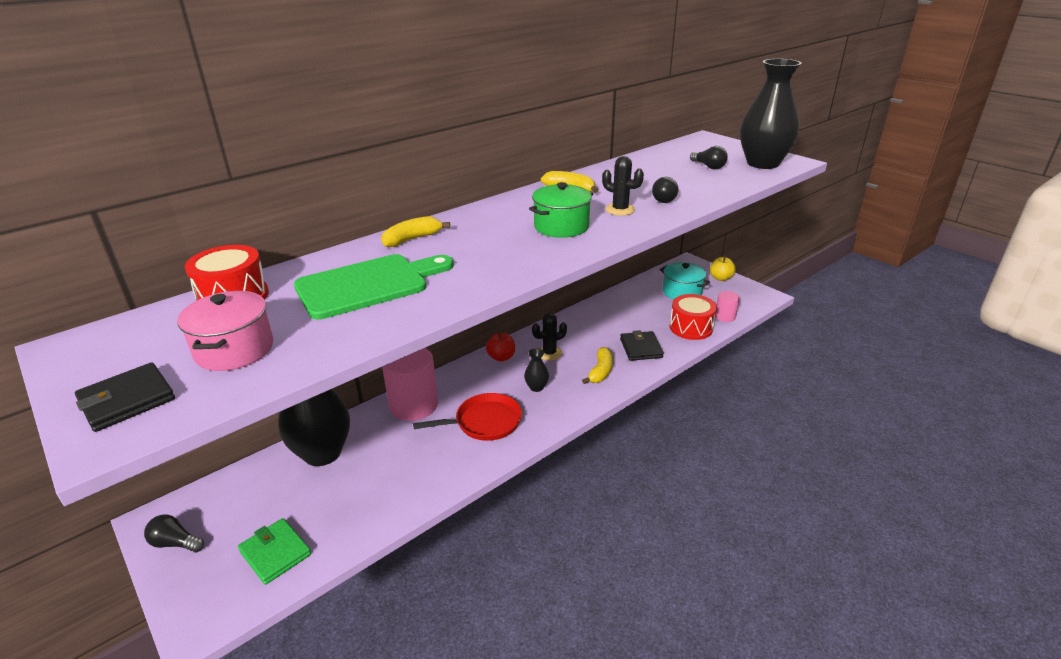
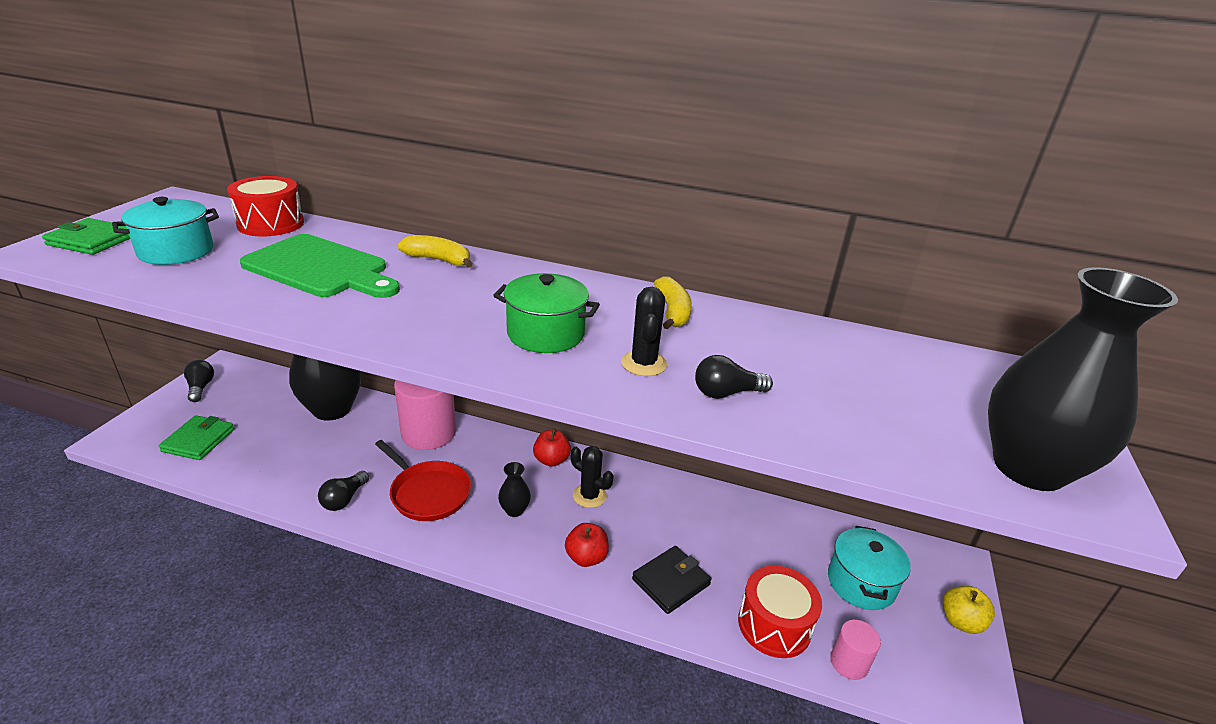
camera: 55 degrees right, 0 degrees up
black wallet [75,362,175,432] -> green wallet [42,218,130,255]
pink pot [177,291,273,371] -> turquoise pot [112,197,219,265]
yellow banana [582,347,613,384] -> red apple [565,523,609,567]
black light bulb [690,146,728,169] -> black light bulb moved to [318,471,369,511]

